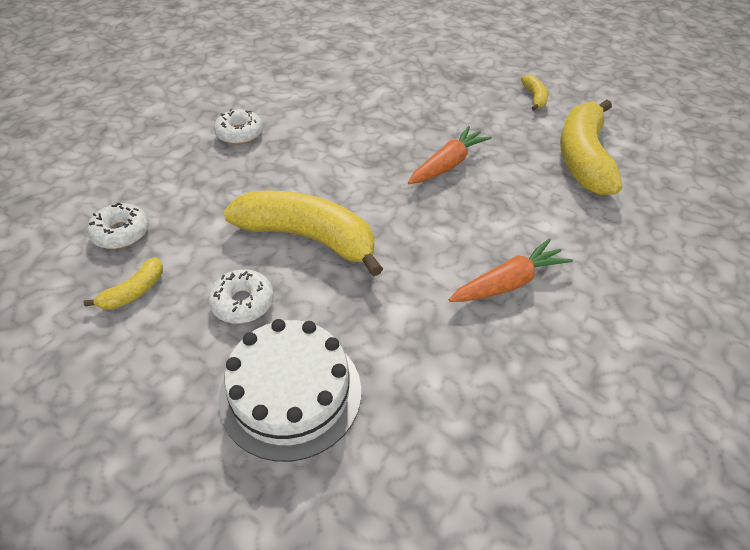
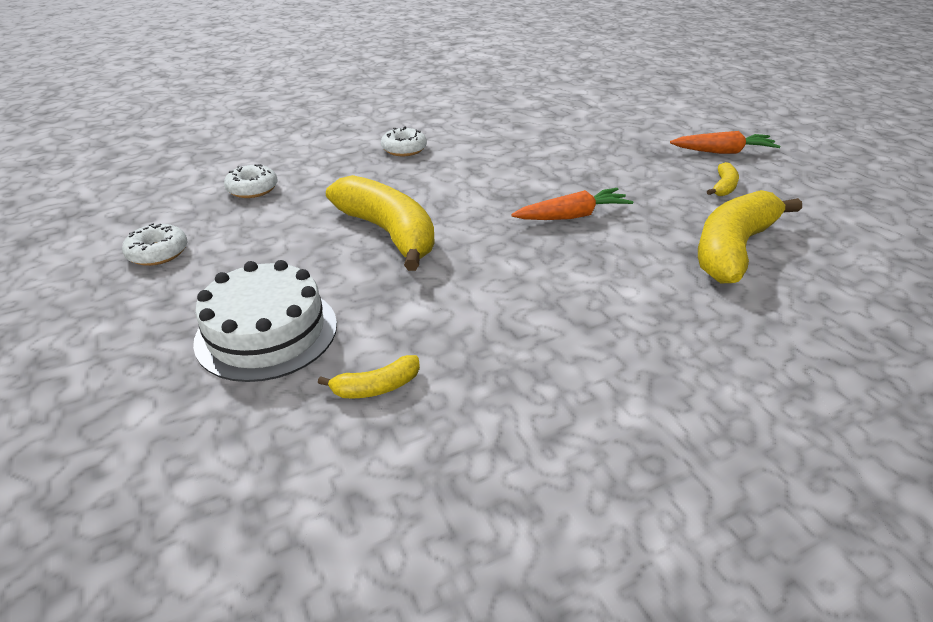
camera: 30 degrees right, 10 degrees down
yellow banana [83,257,163,310] -> yellow banana moved to [318,355,420,398]
white donut [208,269,274,324] -> white donut moved to [122,223,187,266]
orange carrot [448,238,573,302] -> orange carrot moved to [670,131,780,154]

